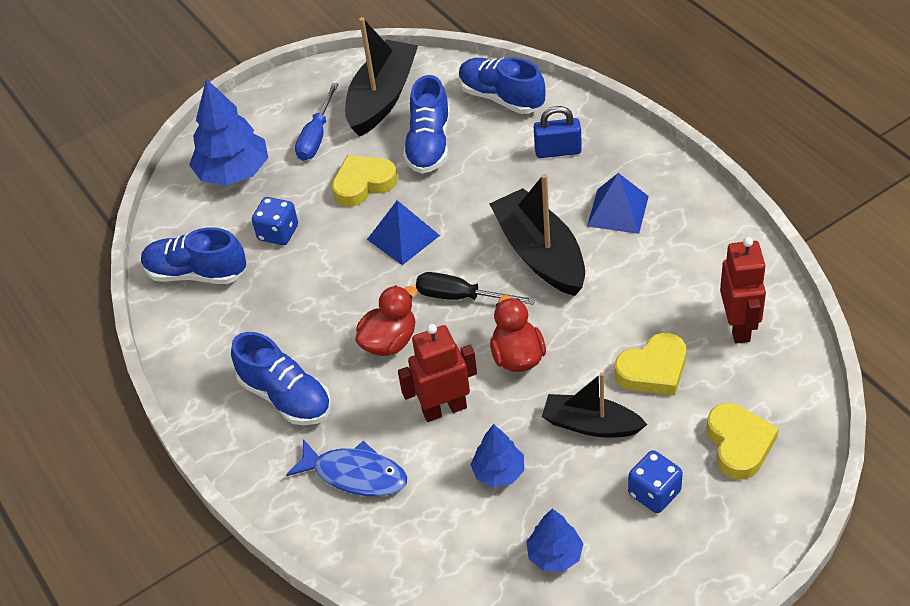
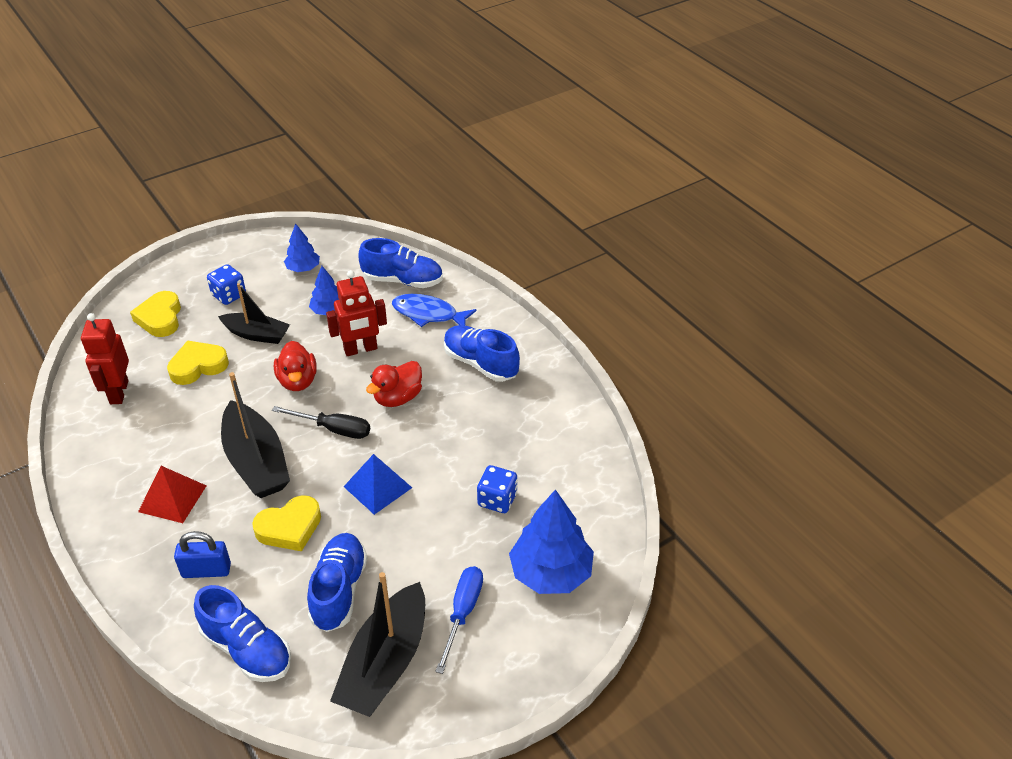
camera: 175 degrees right, 5 degrees down
blue shoe [141,227,246,284] -> blue shoe moved to [358,238,443,288]
yellow heart [332,155,397,207] -> yellow heart moved to [252,495,321,551]
blue pyramid [587,173,649,234] -> red pyramid [138,466,206,523]

